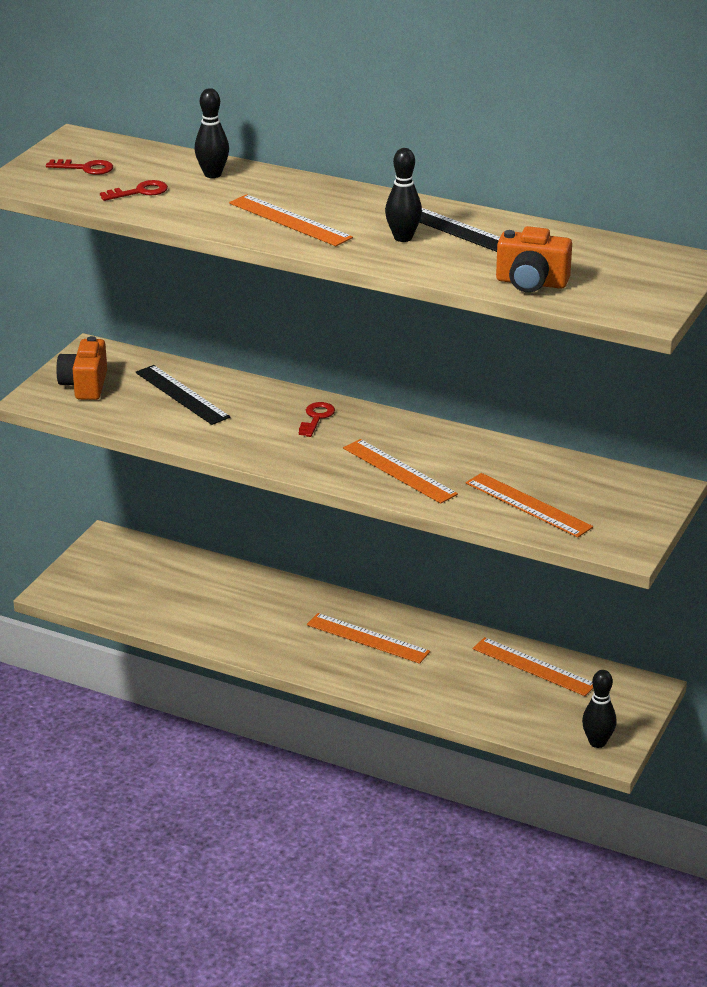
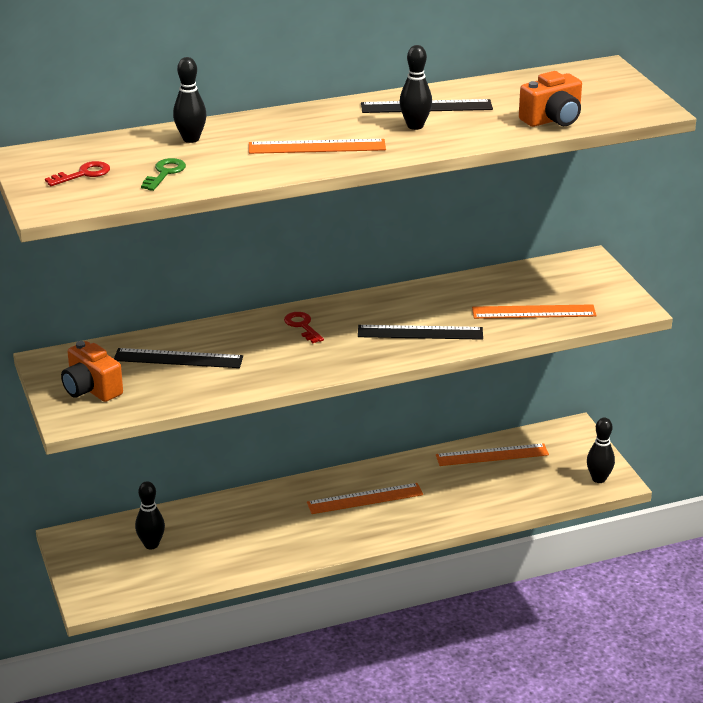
camera: 45 degrees left, 0 degrees up
red key [100,180,168,201] -> green key [141,158,186,191]
orange ruler [343,439,458,504] -> black ruler [358,325,483,340]
none -> black bowling pin [135,481,165,549]

